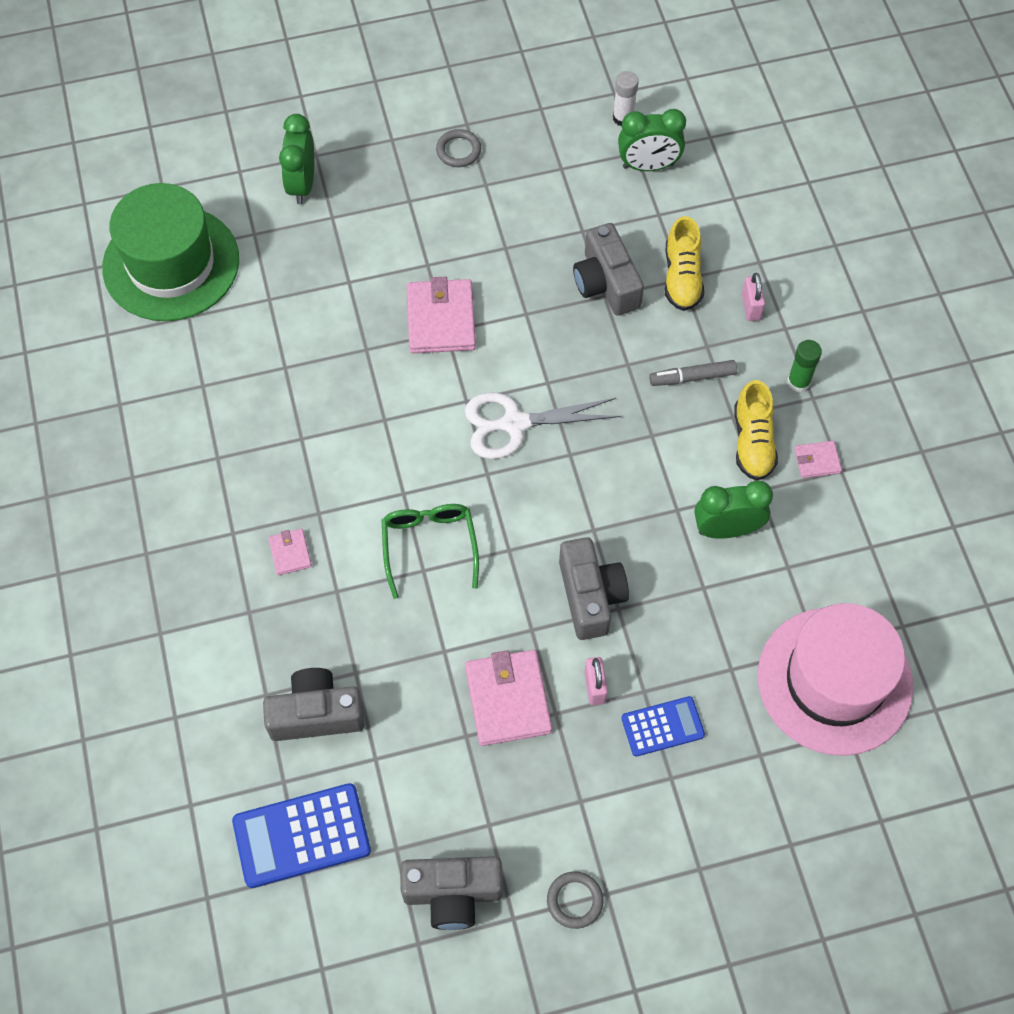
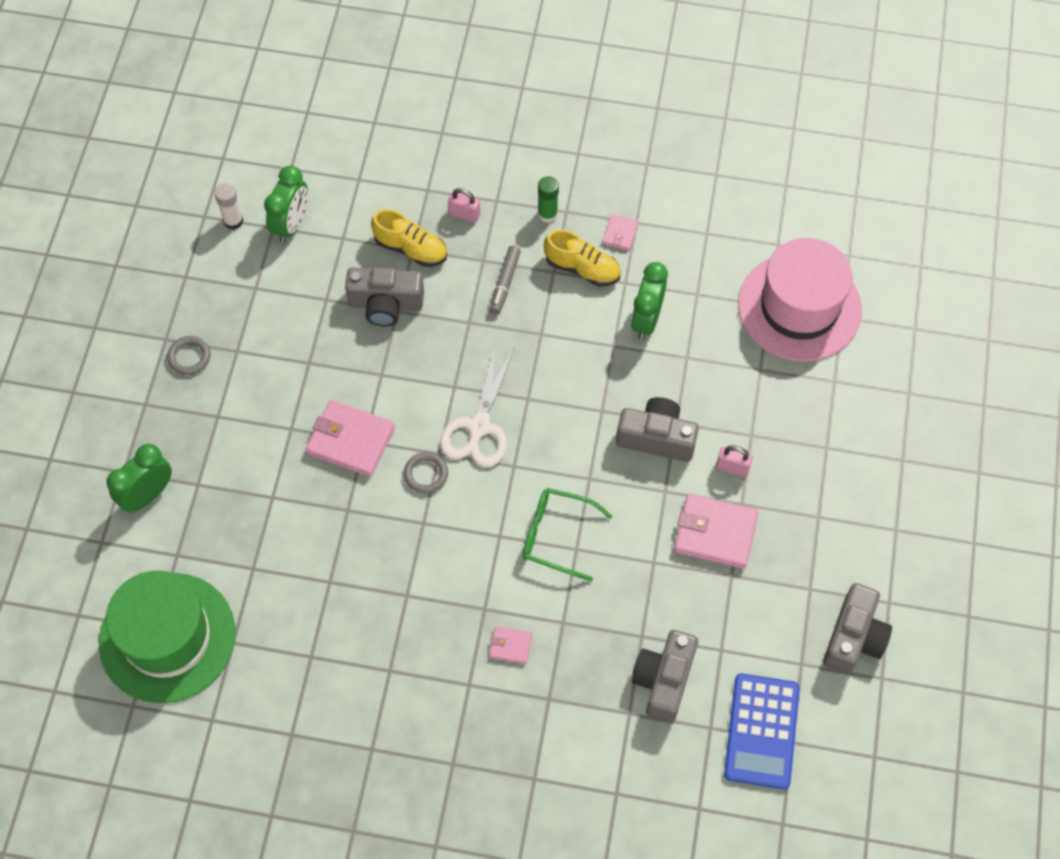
camera: 65 degrees left, 0 degrees up
green clock [279,114,314,204] -> green clock turned 105 degrees clockwise [107,444,172,513]
grey ring [547,871,603,929] -> grey ring moved to [404,452,448,494]
blue calculator [621,696,705,756] -> none

